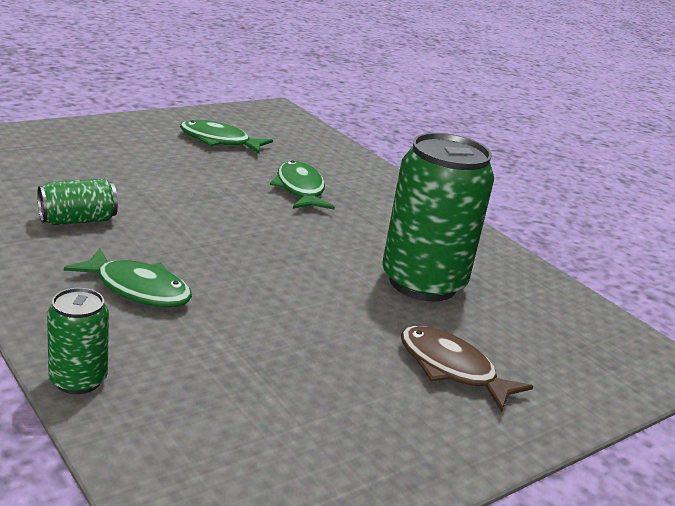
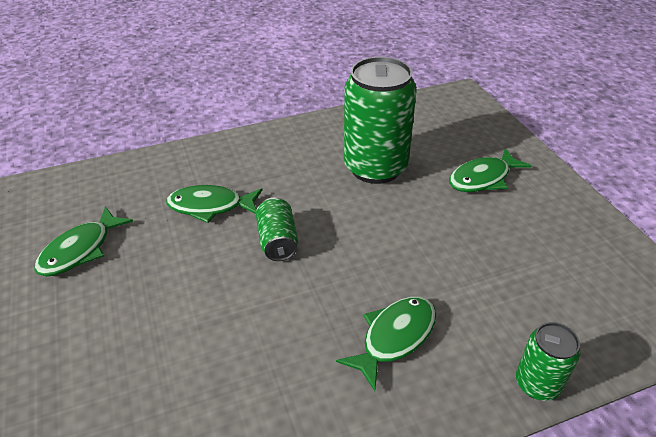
camera: 70 degrees left, 15 degrees up
green can [37,179,118,225] -> green can moved to [256,198,298,261]
brown fish [401,326,533,412] -> green fish [449,148,531,192]

